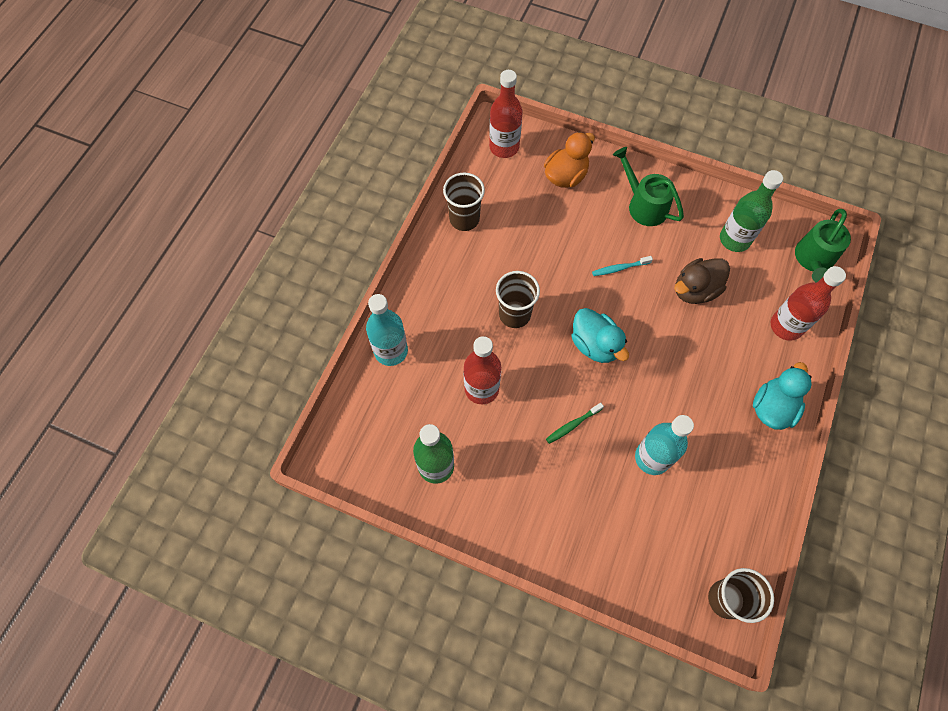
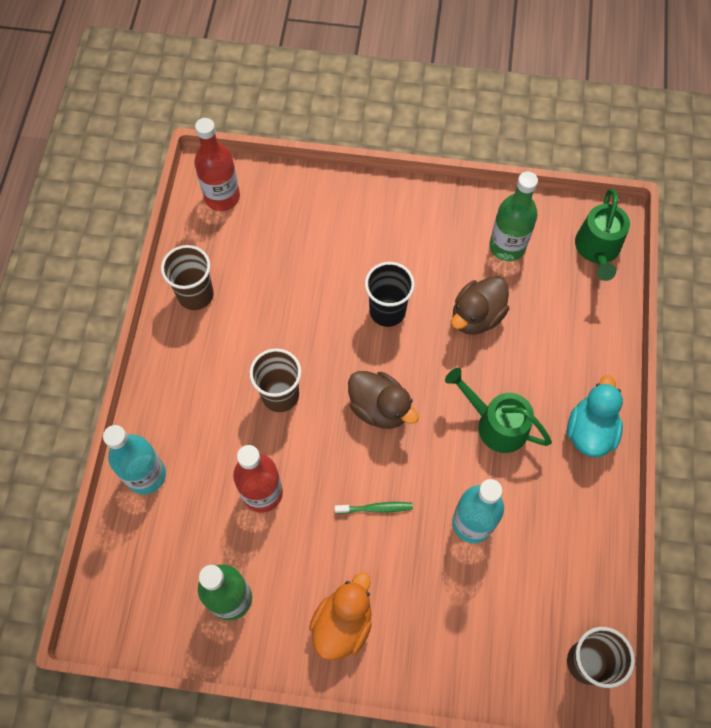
camera: 15 degrees left, 0 degrees up
orange duck [544,132,595,188] -> orange duck moved to [309,572,372,661]
green toothbrush [546,403,604,444] -> green toothbrush turned 135 degrees counterclockwise [335,502,413,514]
turquoise duck [571,308,629,363] -> brown duck [348,371,419,429]
turquoise toothbrush [592,256,653,276] -> black cup [365,262,415,327]
green watering can [613,147,684,226] -> green watering can moved to [445,368,552,453]
red bottle [771,266,846,341] -> none

